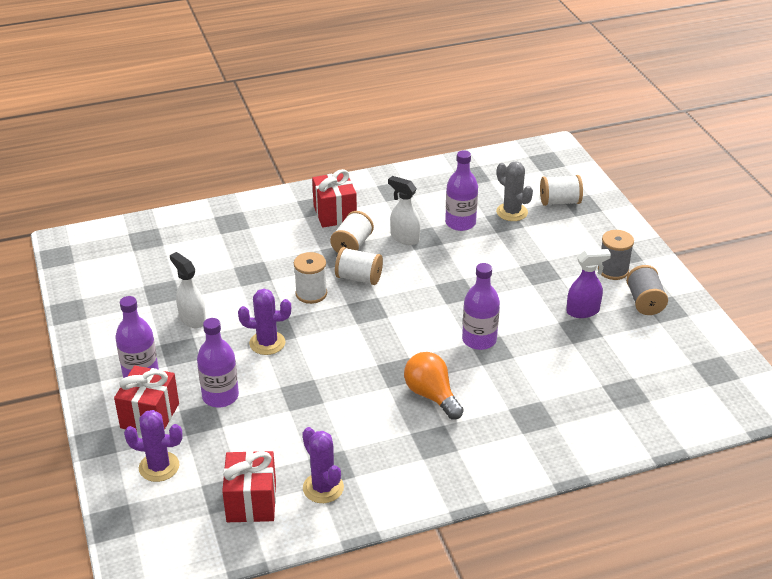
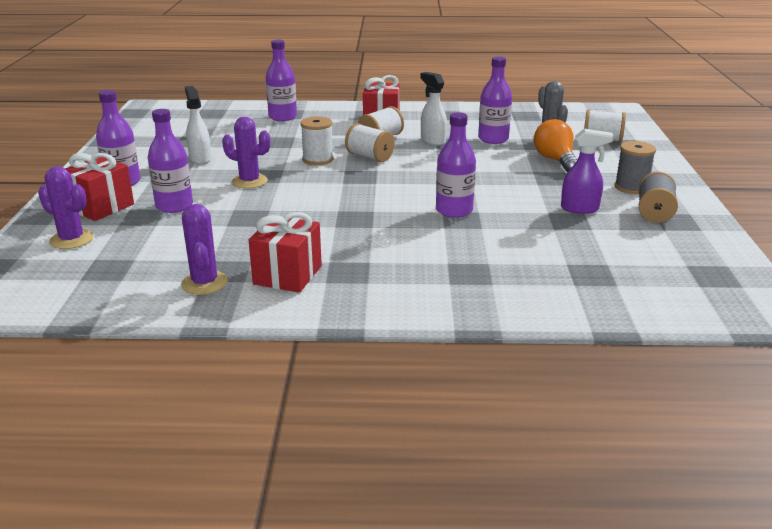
camera: 20 degrees right, 10 degrees down
red gift [222,451,276,522] -> red gift moved to [249,212,322,293]
orange light bulb [404,352,463,420] -> orange light bulb moved to [534,119,577,172]
none -> purple bottle [266,40,297,121]

